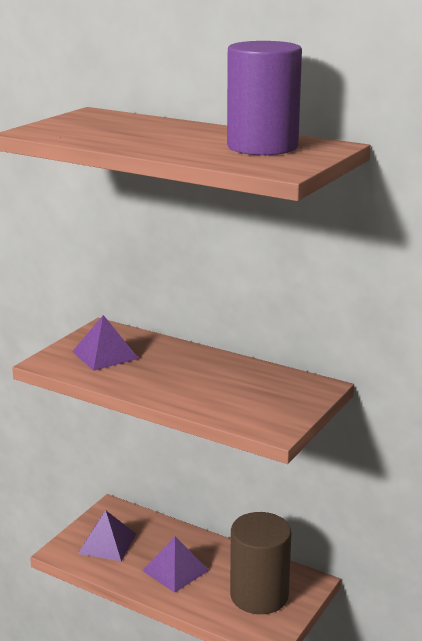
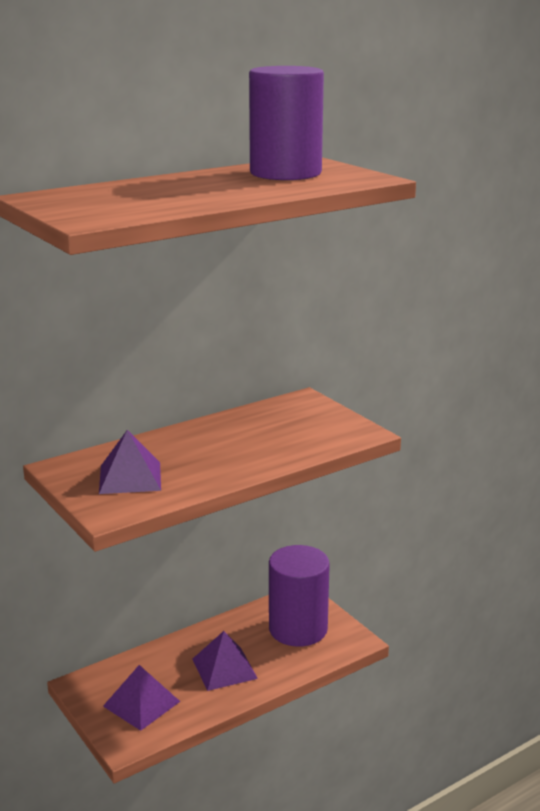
camera: 65 degrees left, 0 degrees up
brown cylinder [230,512,291,614] -> purple cylinder [269,545,330,647]

